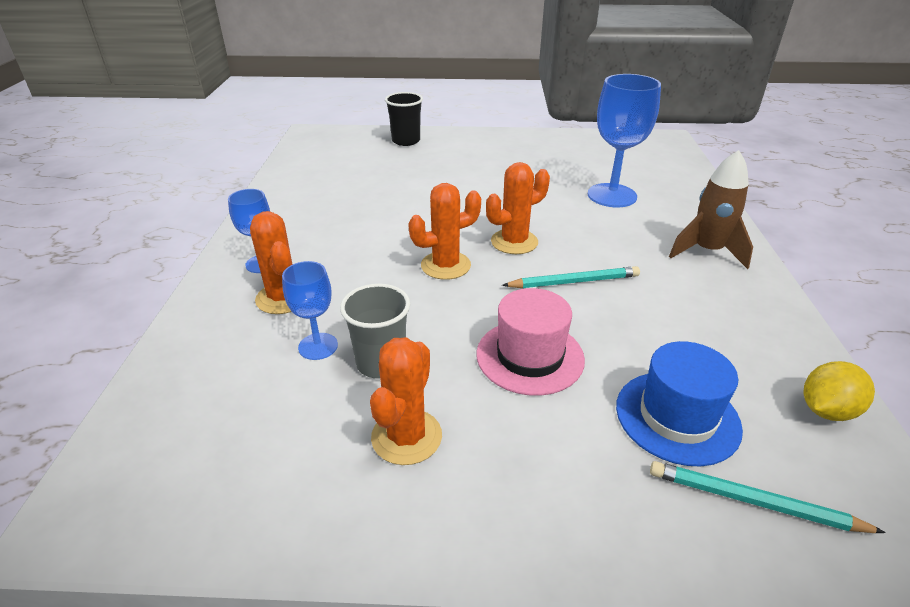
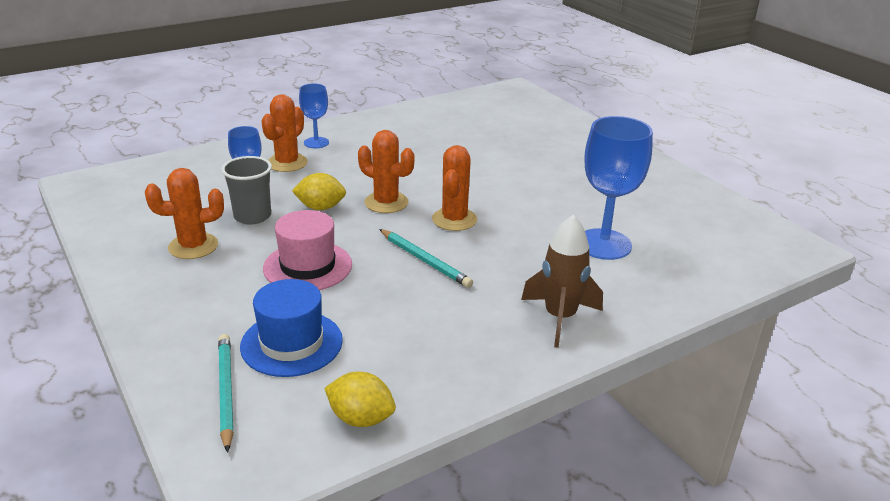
camera: 55 degrees right, 5 degrees down
black cup [385,92,423,146] -> none
orange cactus [486,162,550,254] -> orange cactus turned 75 degrees clockwise [432,145,477,231]
none -> yellow lemon [292,173,346,210]

